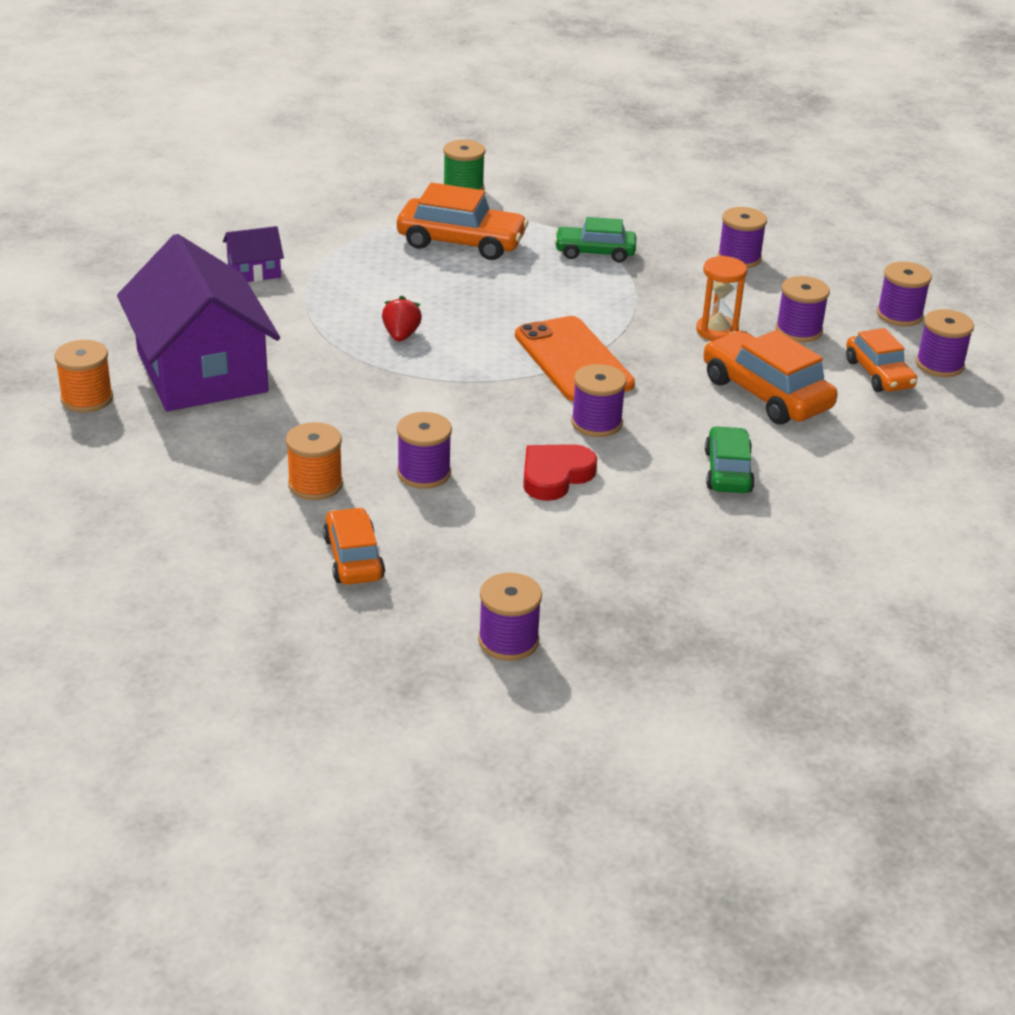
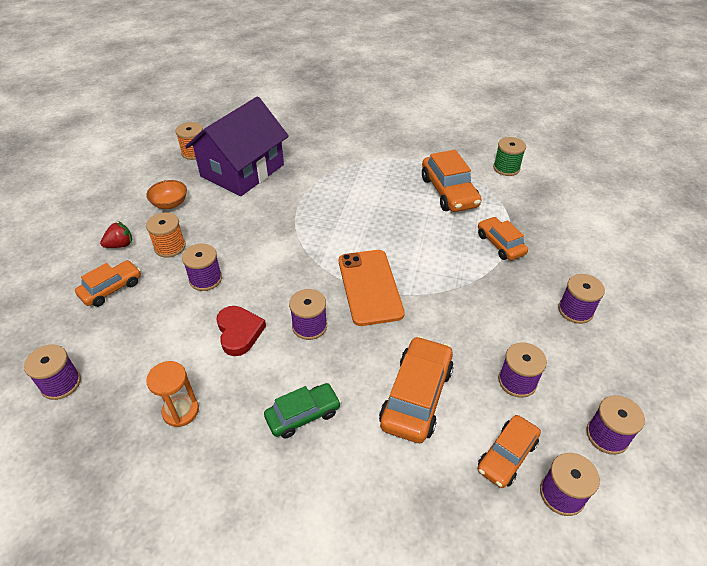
camera: 60 degrees right, 10 degrees up
purple house [223,226,284,282] -> none
red strawberry [382,296,422,342] -> red strawberry moved to [100,221,132,248]
orange phone [515,316,635,402] -> orange phone turned 45 degrees counterclockwise [339,250,405,326]
red heart [523,444,597,501] -> red heart turned 60 degrees clockwise [216,306,266,356]
green car [554,217,636,262] -> orange car [478,217,528,260]
orange hourglass [696,256,747,341] -> orange hourglass moved to [146,361,199,427]
none -> orange bowl [146,180,187,209]

